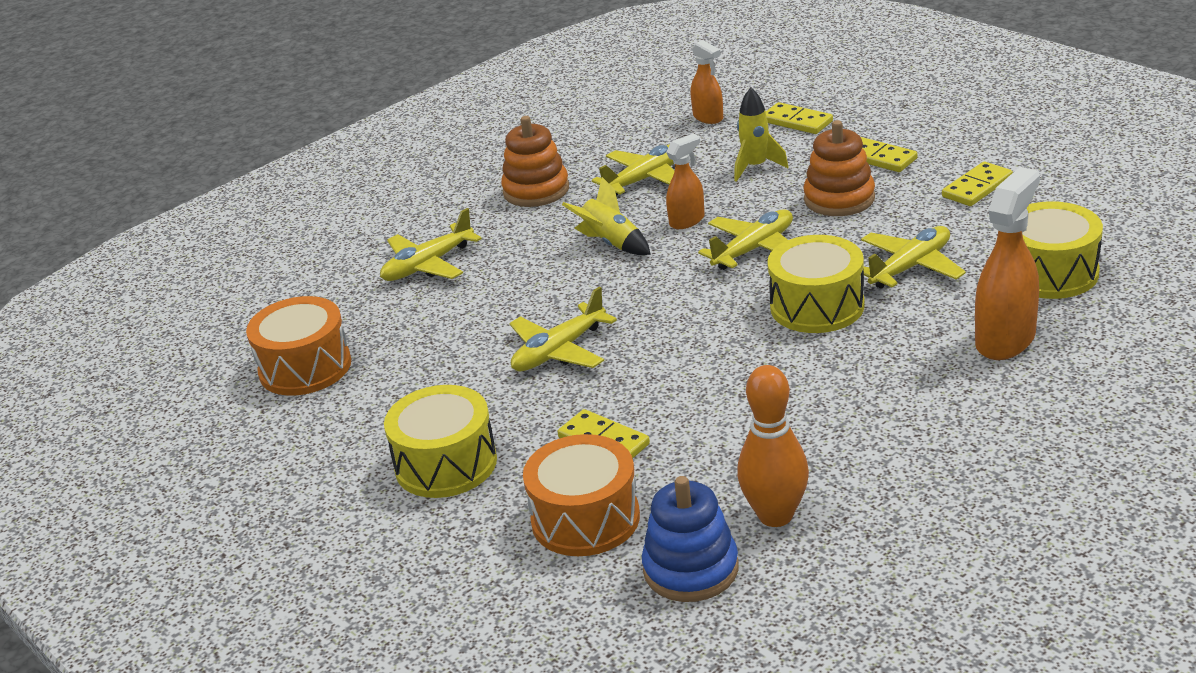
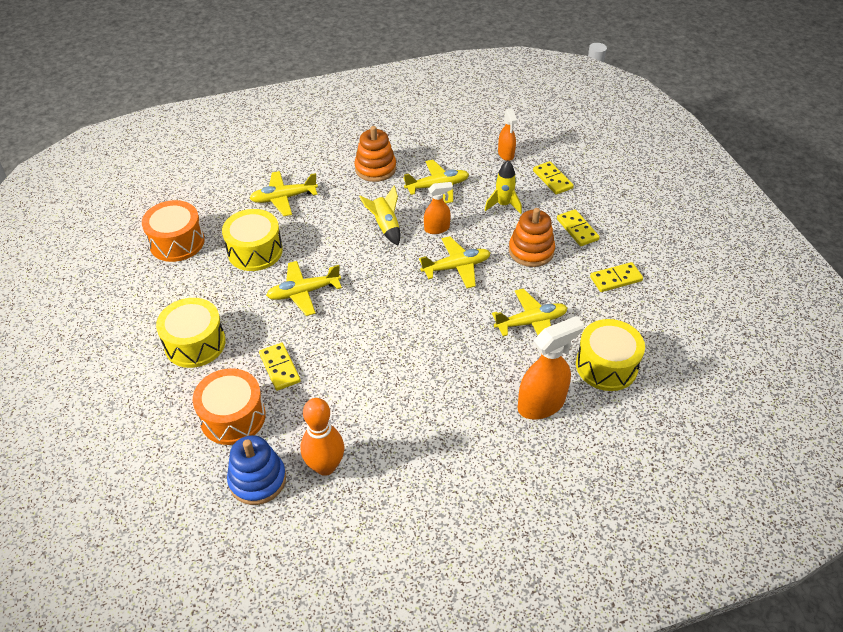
camera: 20 degrees right, 15 degrees up
yellow drum [767,235,865,333] -> yellow drum moved to [222,209,283,271]

